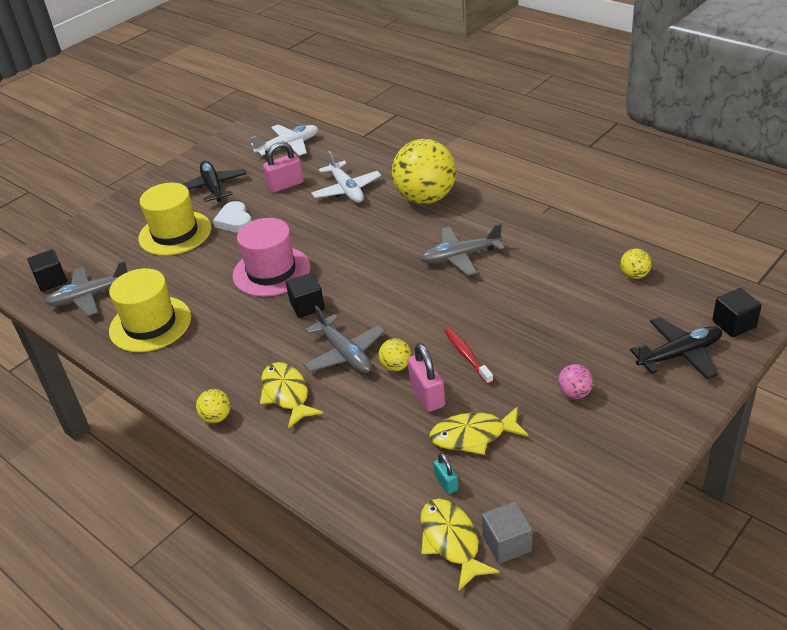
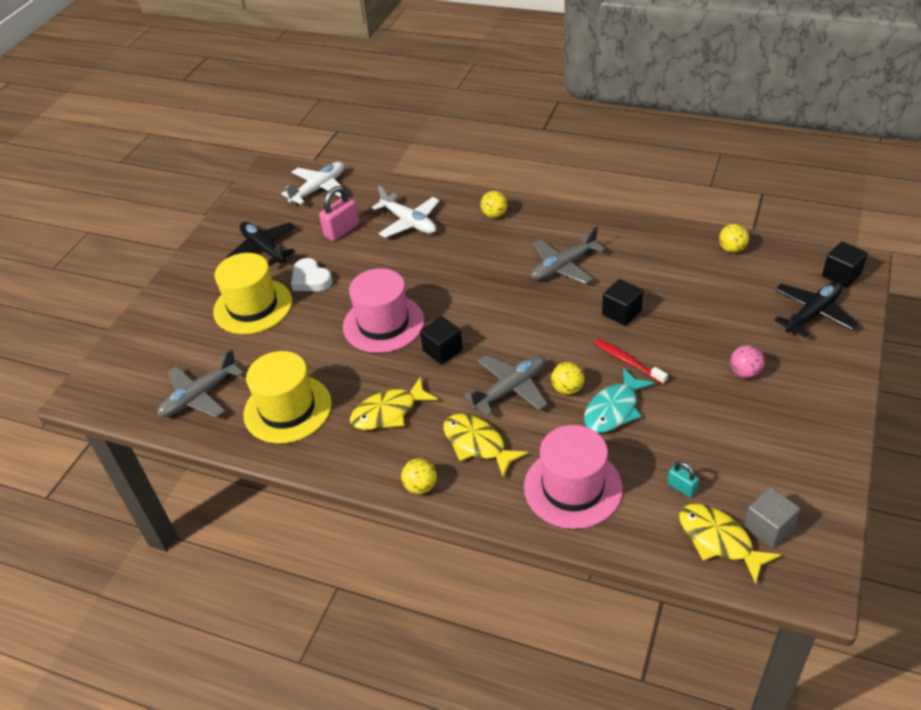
camera: 20 degrees left, 5 degrees up
black cube [27,249,67,292] -> black cube moved to [602,279,643,326]
grey plane [304,306,385,373] -> grey plane turned 75 degrees counterclockwise [463,355,548,416]
yellow ball [392,139,456,204] -> yellow ball [480,191,507,218], size x0.42
pink padlock [407,343,445,412] -> turquoise fish [584,368,655,433]
yellow fish [430,407,529,455] -> yellow fish moved to [350,376,438,430]
none -> pink hat [524,425,623,529]

